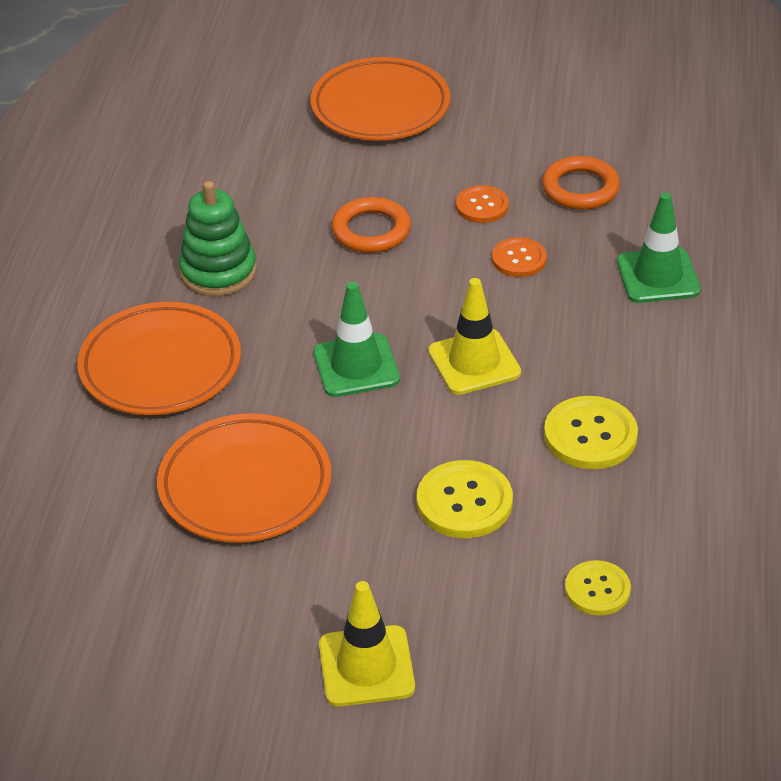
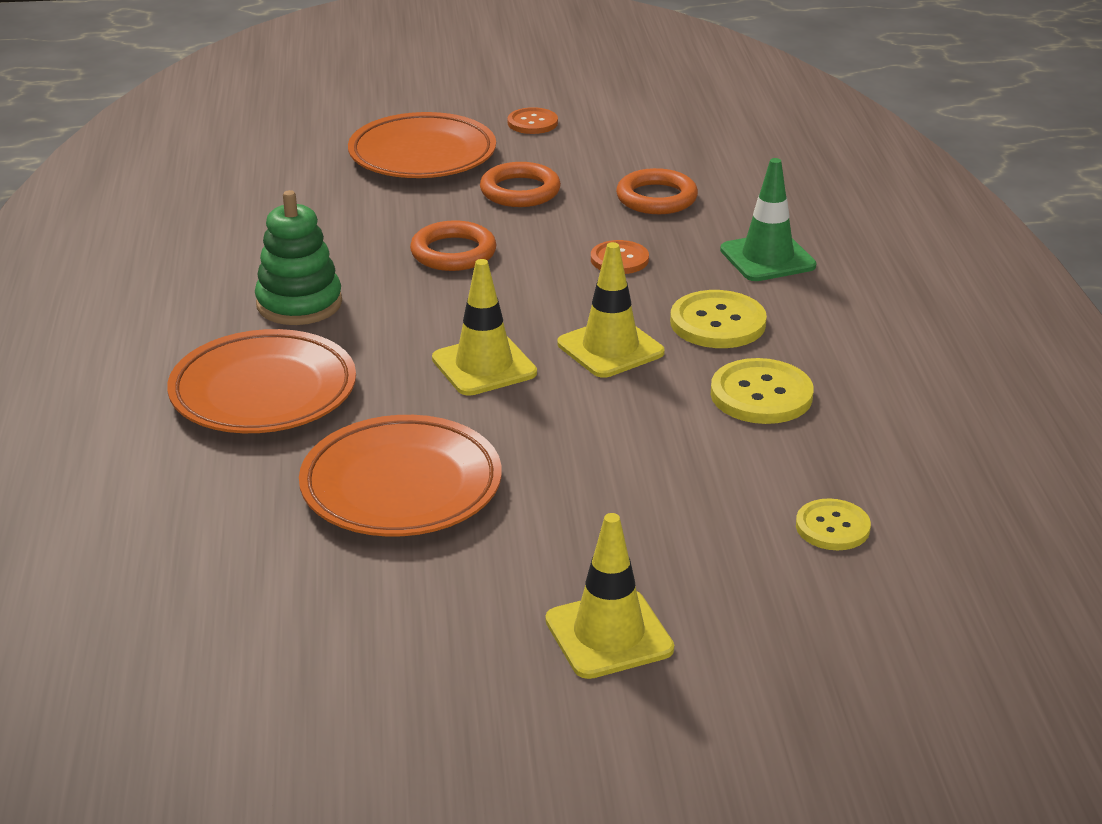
camera: 15 degrees left, 10 degrees down
green traffic cone [313,282,400,397] -> yellow traffic cone [432,259,537,396]
yellow button [417,460,513,538] -> yellow button moved to [670,290,767,348]
orange button [456,185,509,223] -> orange button moved to [507,107,558,134]
none -> orange ring [480,162,561,207]

